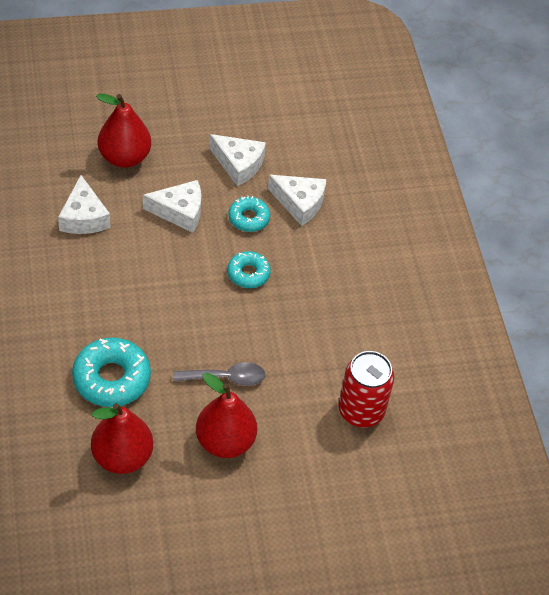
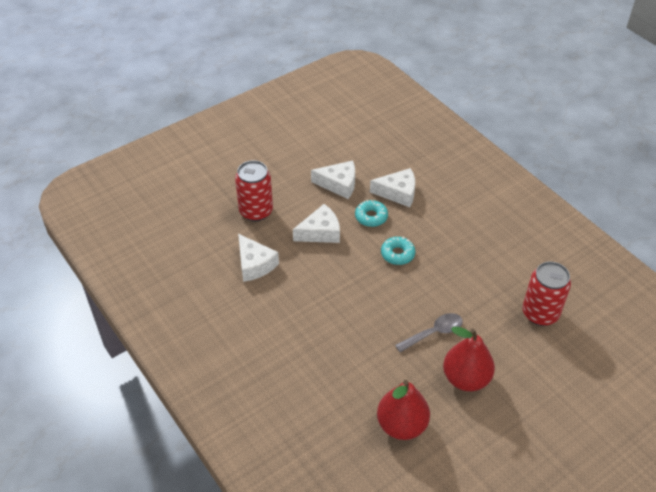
camera: 20 degrees left, 5 degrees down
turquoise donut [72,337,151,407] -> none
red pear [96,94,151,168] -> red can [235,160,273,221]

